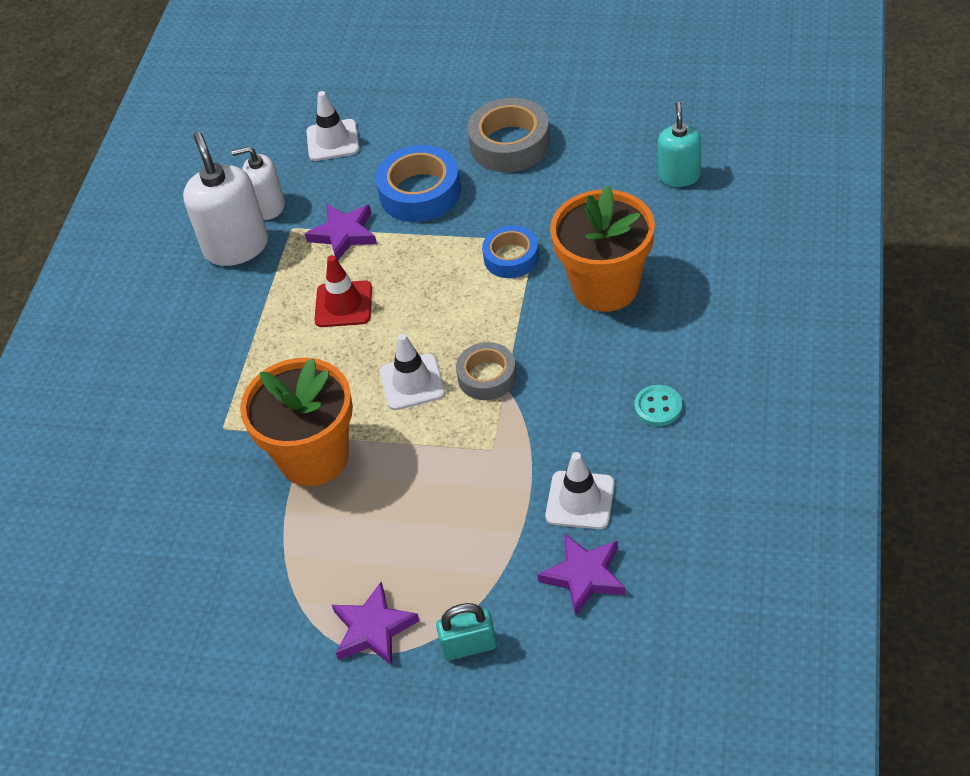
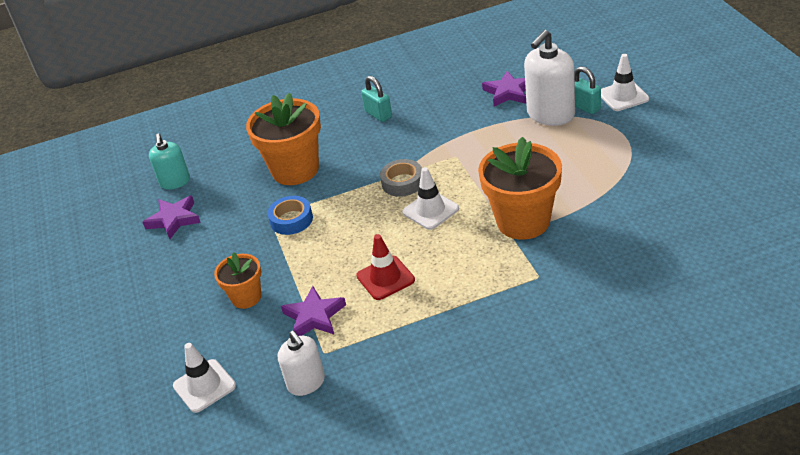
camera: 120 degrees left, 10 degrees down
white soap dispenser [183,132,268,266] -> white soap dispenser moved to [524,30,575,126]
purple star [332,582,420,665] -> purple star moved to [143,195,201,239]
blue tape [376,145,461,222] -> orange flower pot [214,252,261,309]
grey tape [467,98,550,172] -> none
white traffic cone [545,452,615,529] -> white traffic cone moved to [601,54,649,111]
turquoise button [634,385,682,426] -> turquoise padlock [361,76,392,122]
turquoise soap dispenser [658,102,701,187] -> turquoise soap dispenser turned 75 degrees counterclockwise [149,134,190,190]

